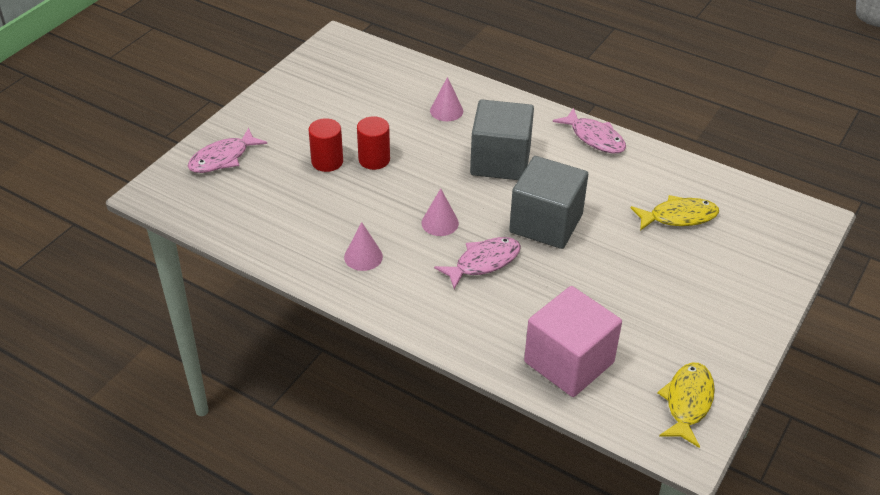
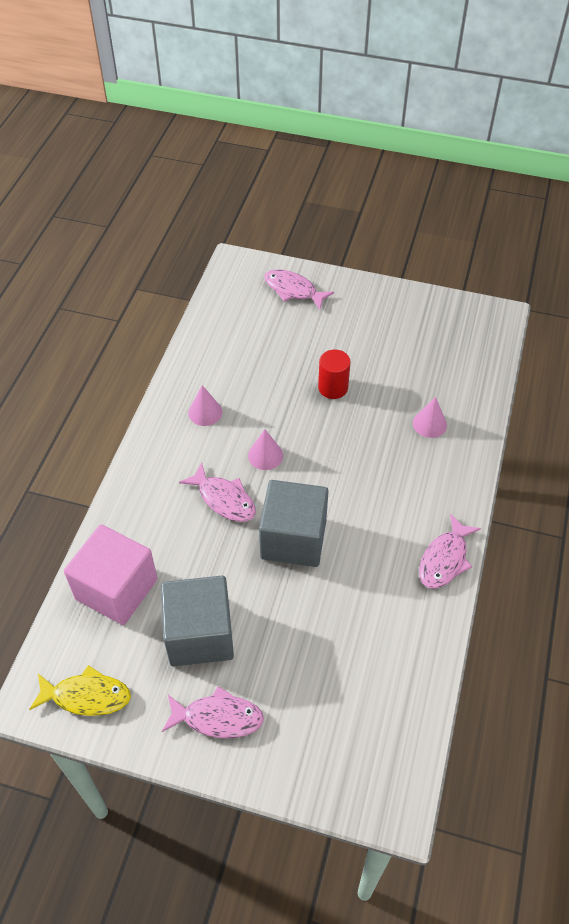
camera: 75 degrees right, 10 degrees up
red cylinder [308,118,343,172] -> none
grey cube [470,100,534,180] -> grey cube moved to [161,576,234,666]
yellow fish [631,195,719,231] -> none
none -> pink fish [162,686,264,738]

